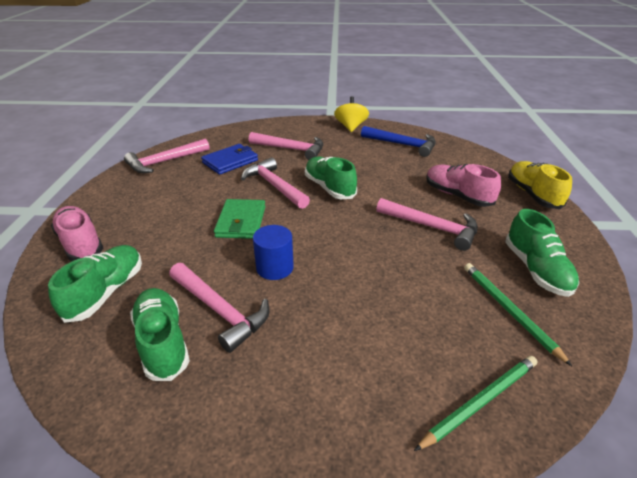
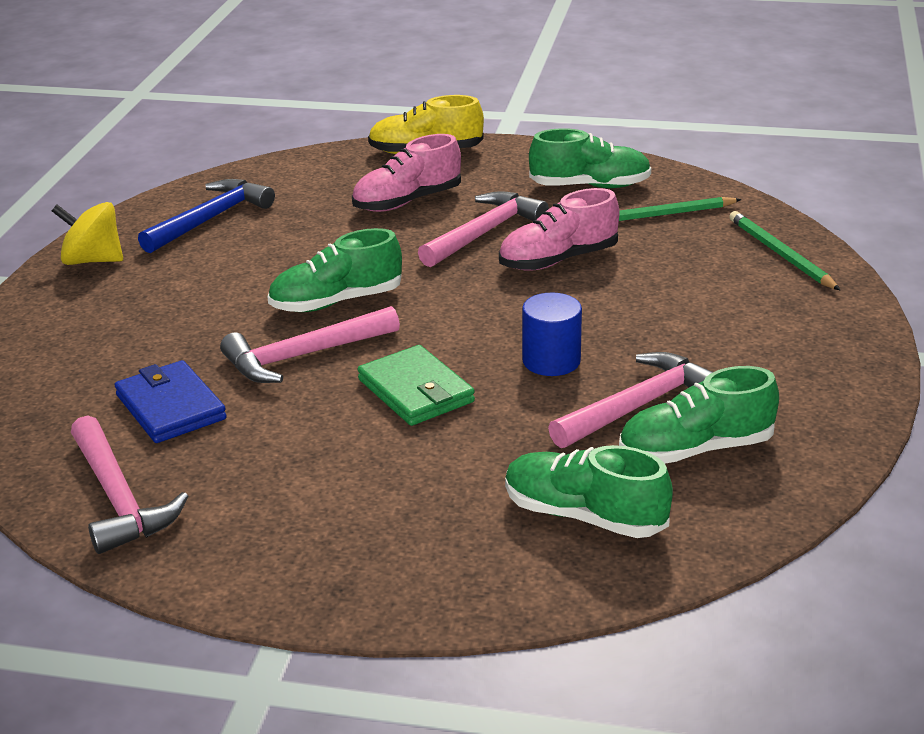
camera: 80 degrees left, 5 degrees down
pink shoe [51,206,103,261] -> pink shoe moved to [499,188,619,271]
green wallet [214,199,266,239] -> green wallet turned 45 degrees clockwise [358,345,475,426]
pink hammer [249,132,323,160] -> none

